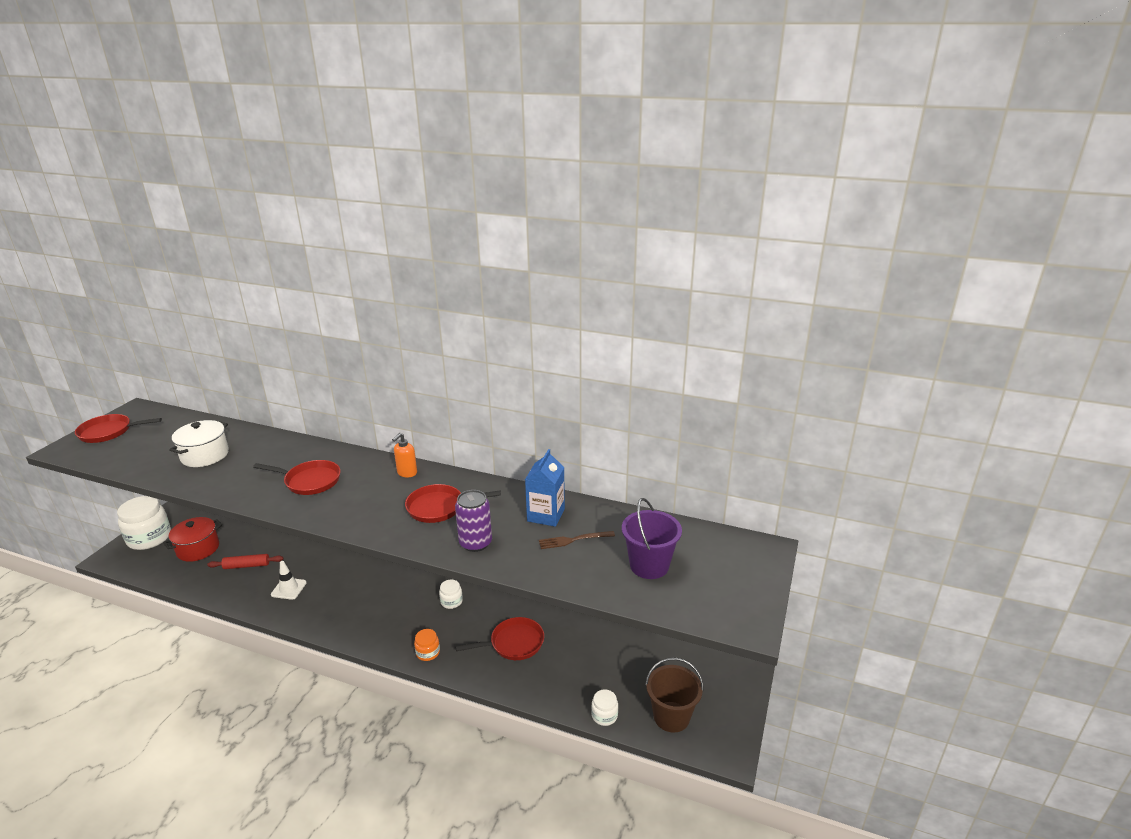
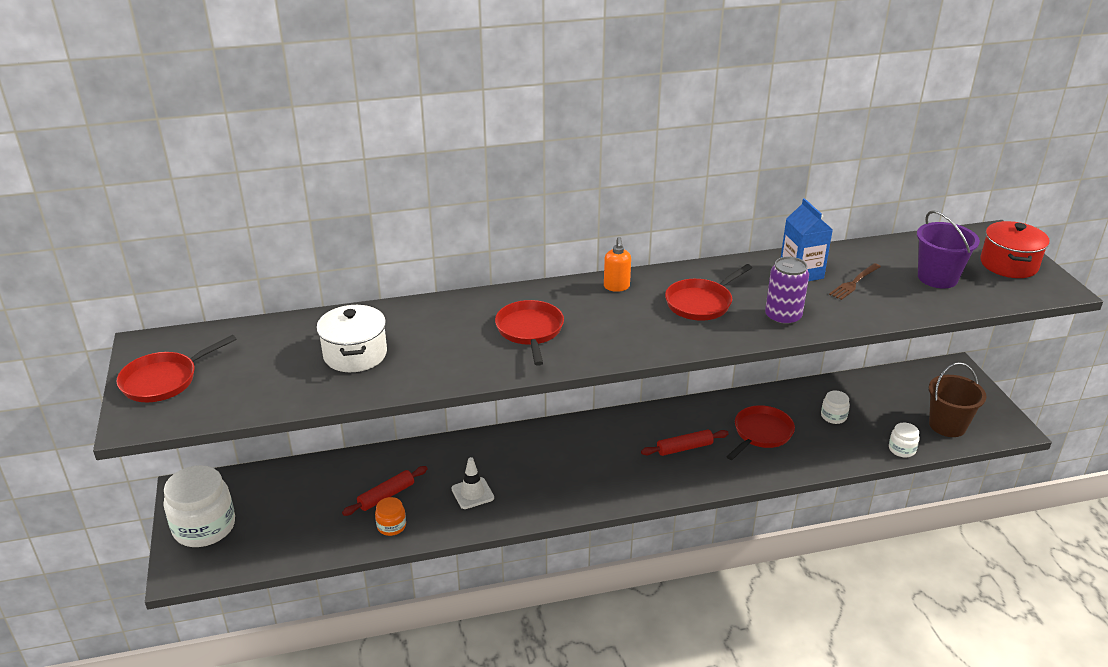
camera: 35 degrees left, 5 degrees up
red pot [163,517,222,562] -> red pot moved to [980,221,1050,278]
red pan [253,460,341,495] -> red pan turned 75 degrees counterclockwise [495,300,564,366]
orange jar [414,629,440,661] -> orange jar moved to [375,497,406,536]
white jar [439,580,463,609] -> white jar moved to [821,390,850,424]
none -> red rolling pin [641,429,729,456]

